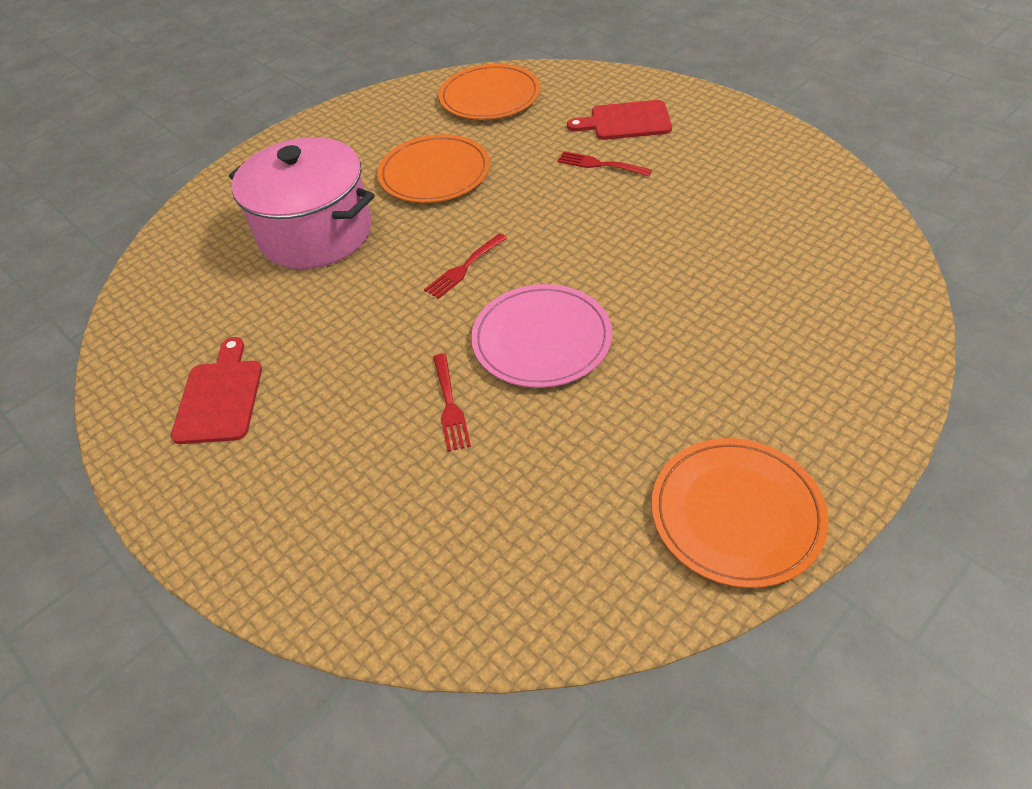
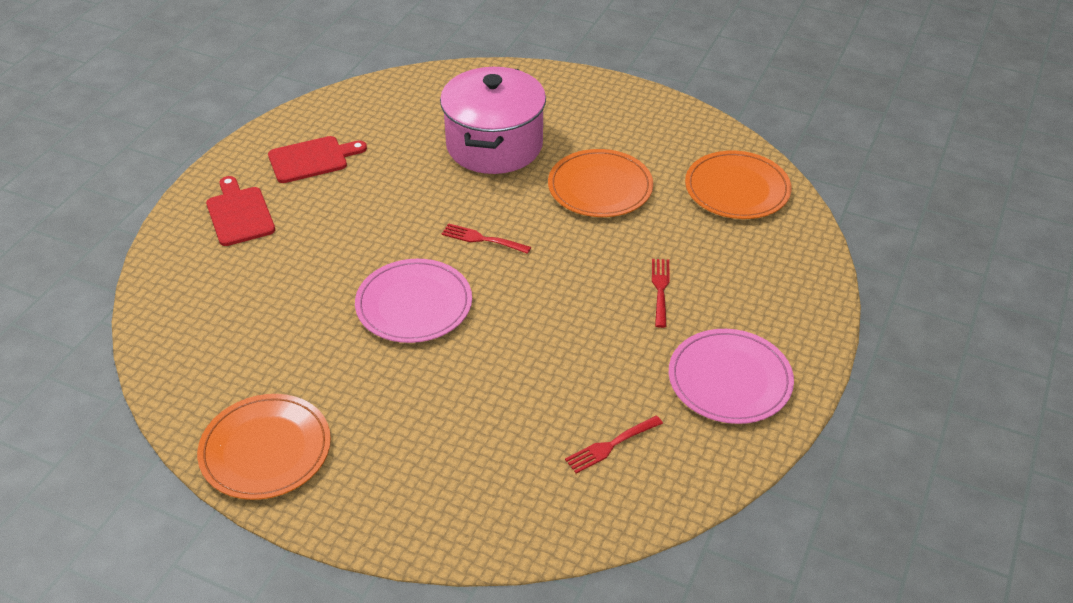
camera: 65 degrees right, 5 degrees down
red fork [433,354,471,452] -> red fork moved to [565,415,663,474]
red cutting board [567,100,672,140] -> red cutting board moved to [206,176,275,246]
none -> pink plate [669,329,794,424]

